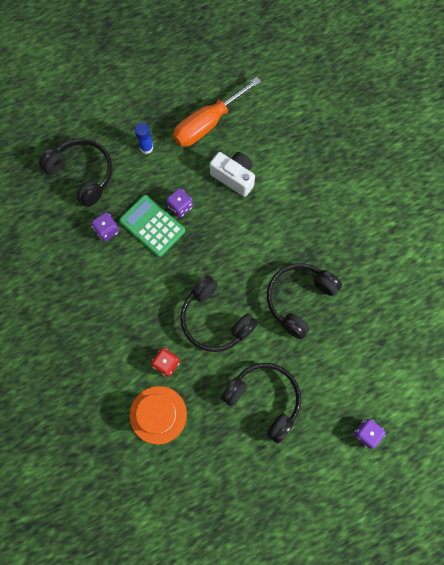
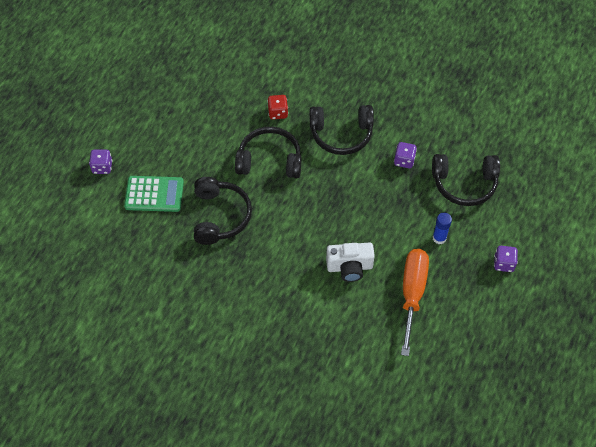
camera: 140 degrees right, 15 degrees down
green calculator [119,195,185,257] -> green calculator moved to [124,176,184,212]
orange hat [130,386,187,444] -> none
purple dice [166,188,193,218] -> purple dice moved to [494,246,518,272]
black headphones [221,363,301,443] -> black headphones moved to [309,105,374,155]

